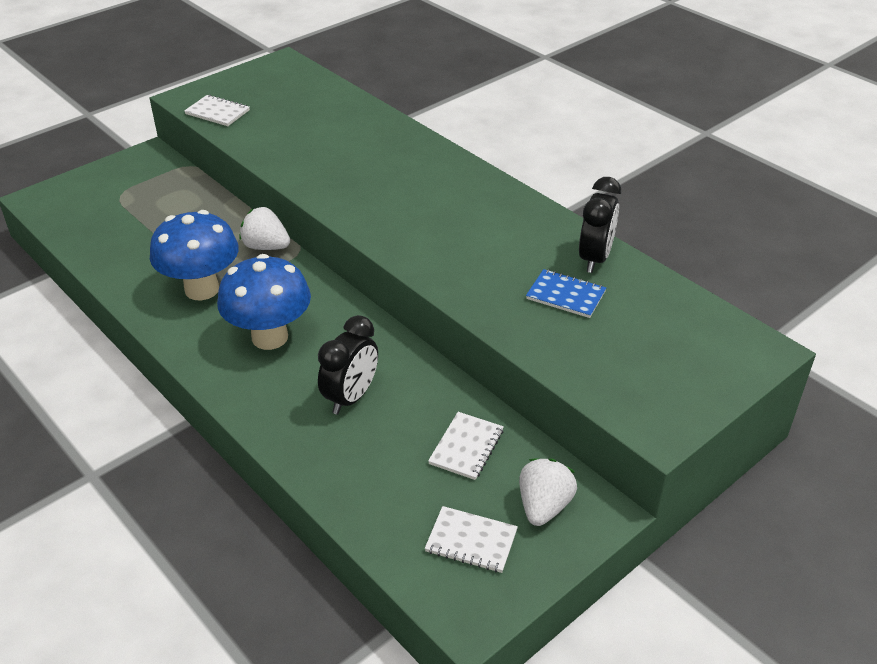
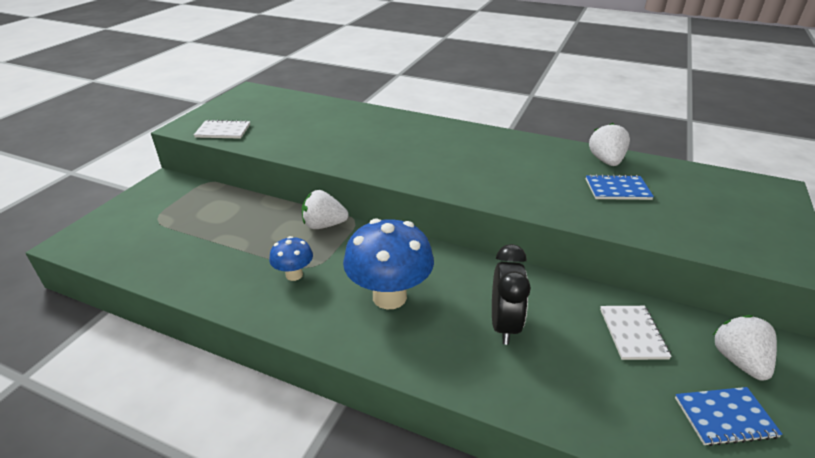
camera: 25 degrees left, 5 degrees down
blue mushroom [150,210,239,300] -> blue mushroom [269,236,313,281], size x0.51
white notebook [425,506,518,573] -> blue notebook [675,387,783,446]
black clock [579,177,621,273] -> white strawberry [589,123,630,166]

